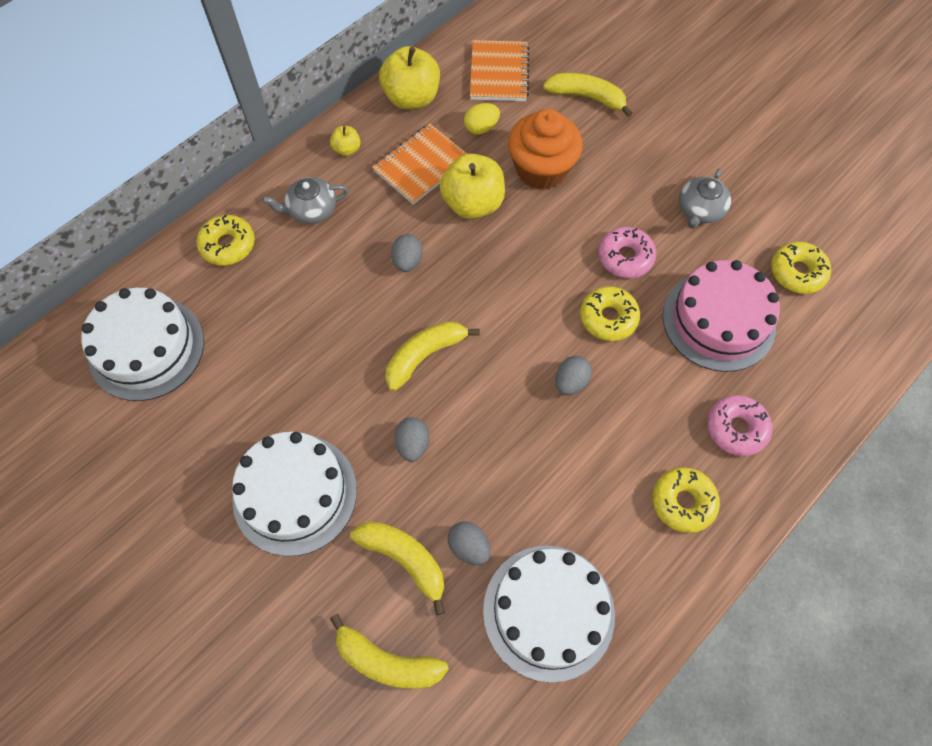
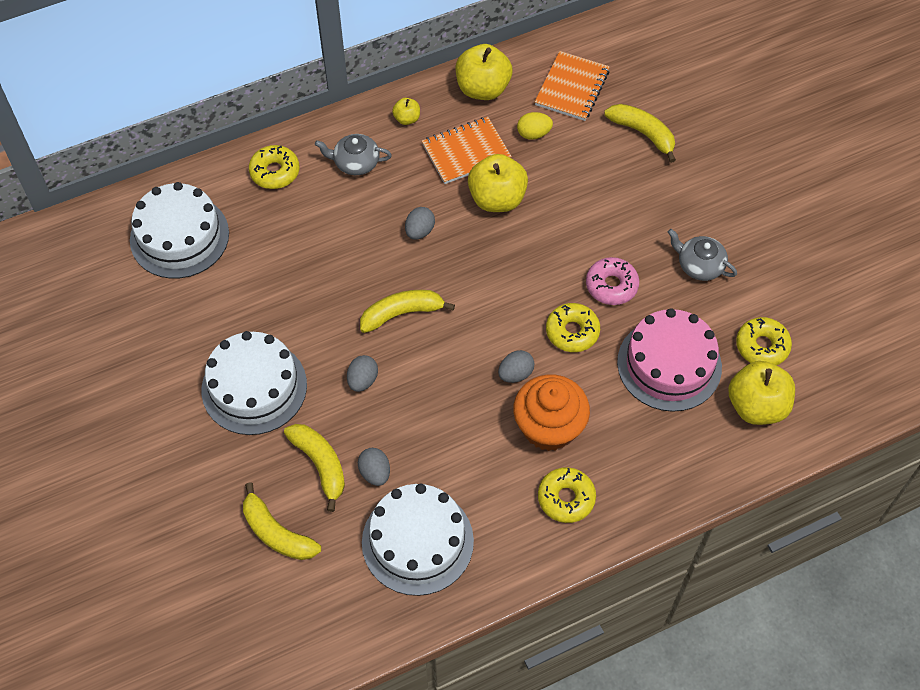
camera: 20 degrees right, 5 degrees down
orange cupcake [508,109,583,190] -> orange cupcake moved to [513,374,590,451]
grey teapot [679,168,731,229] -> grey teapot turned 75 degrees clockwise [668,229,737,281]
pink donut [707,395,772,456] -> none
none -> yellow apple [728,361,795,425]

